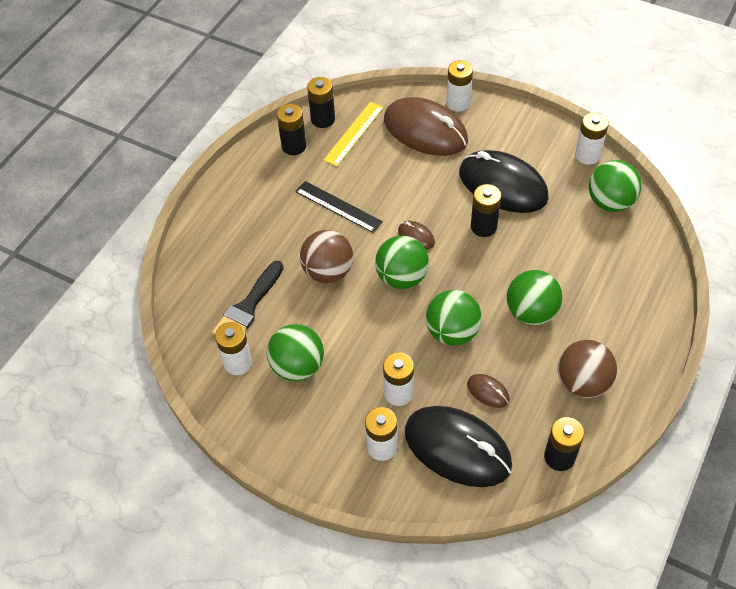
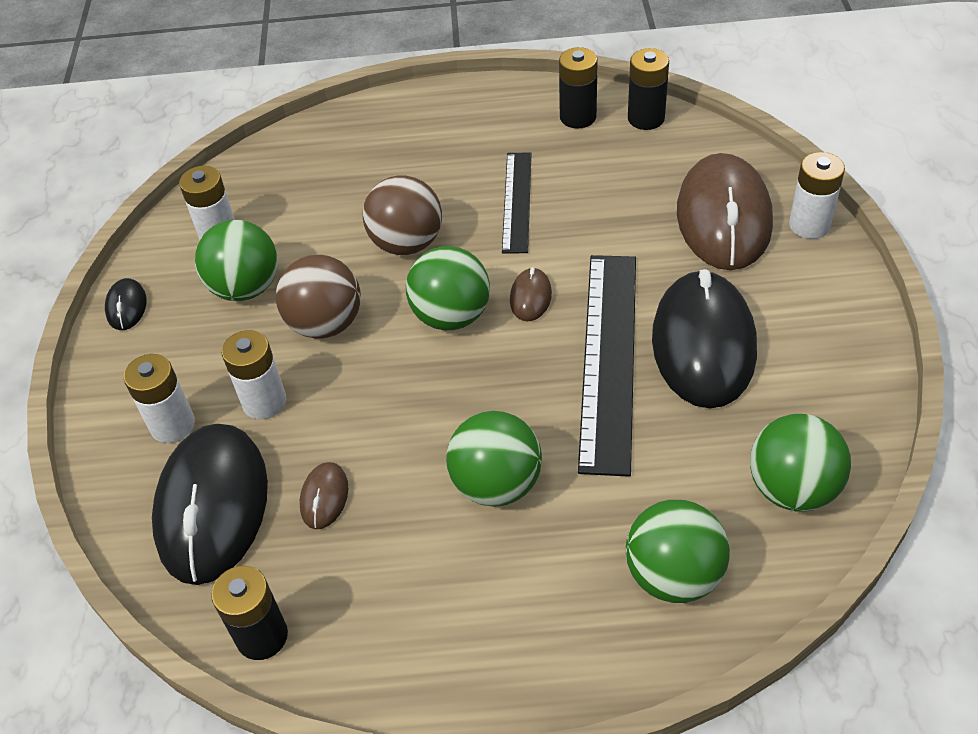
camera: 60 degrees right, 5 degrees down
black brush [212,261,283,335] -> none
yellow ruler [323,102,384,166] -> none
green ball [426,290,482,346] -> green ball moved to [626,500,730,603]
black battery [471,184,501,237] -> black ruler [578,255,636,477]
brown ball [558,340,617,398] -> brown ball moved to [276,255,361,339]
white battery [575,112,609,165] -> none
none -> black mouse [105,278,146,330]

